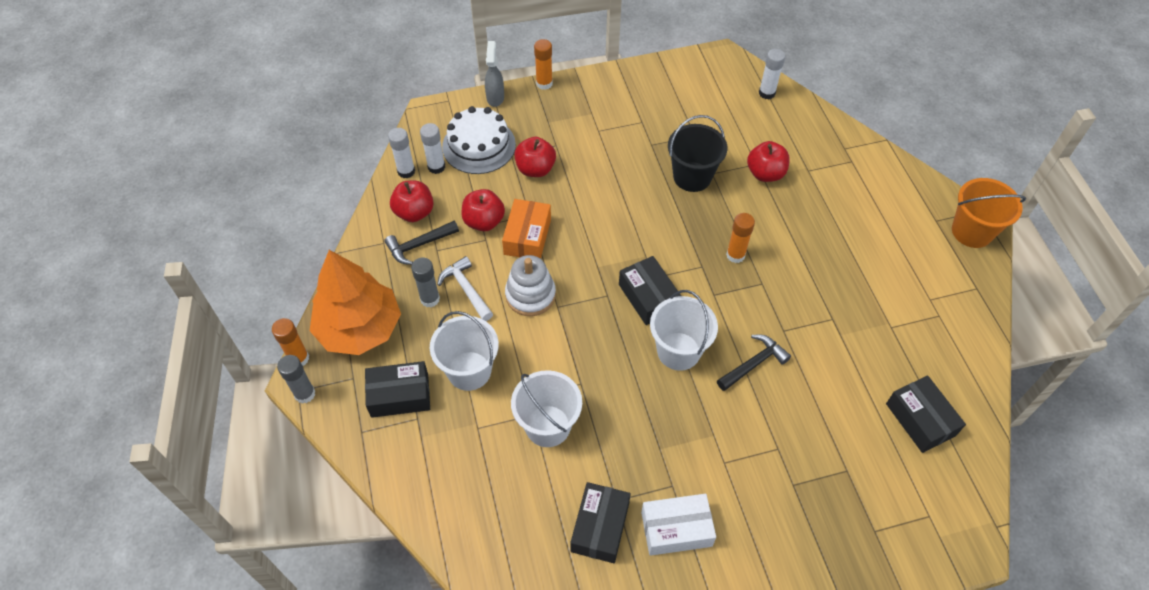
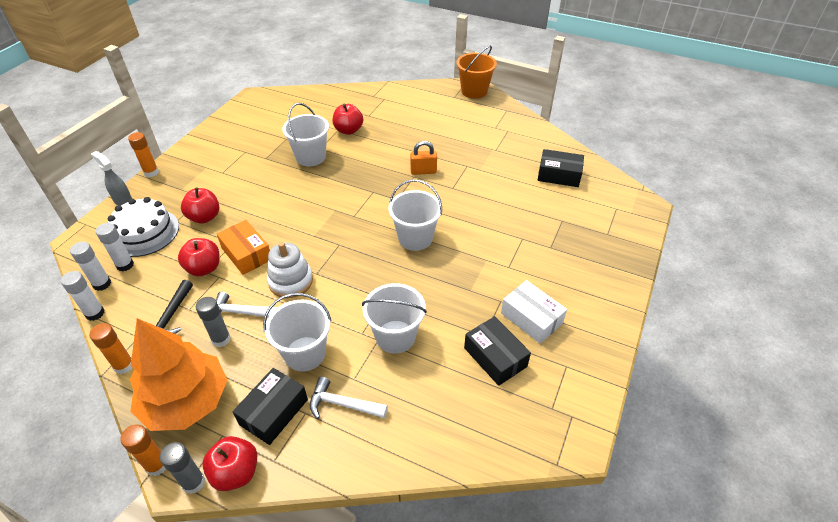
camera: 50 degrees left, 10 degrees down
red apple [390,180,434,222] -> red apple moved to [202,436,257,491]
black box [619,256,681,325] -> none
white box [641,494,716,556] -> white box turned 75 degrees counterclockwise [501,280,567,344]
black bucket [668,115,727,192] -> white bucket [282,103,329,166]
black hammer [717,335,791,391] -> none
orange glue stick [726,213,755,263] -> orange glue stick moved to [89,323,132,374]
white glue stick [759,49,785,99] -> white glue stick moved to [61,271,105,321]
none -> white hammer [310,377,388,419]
none -> orange padlock [410,141,437,175]

